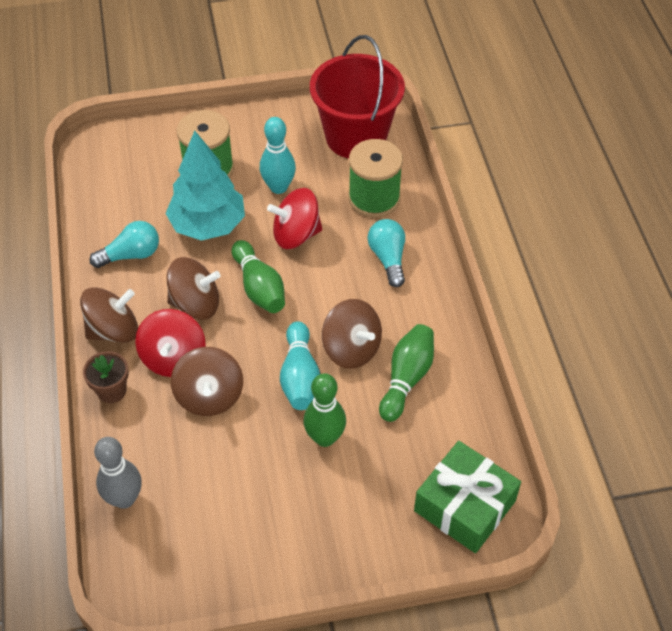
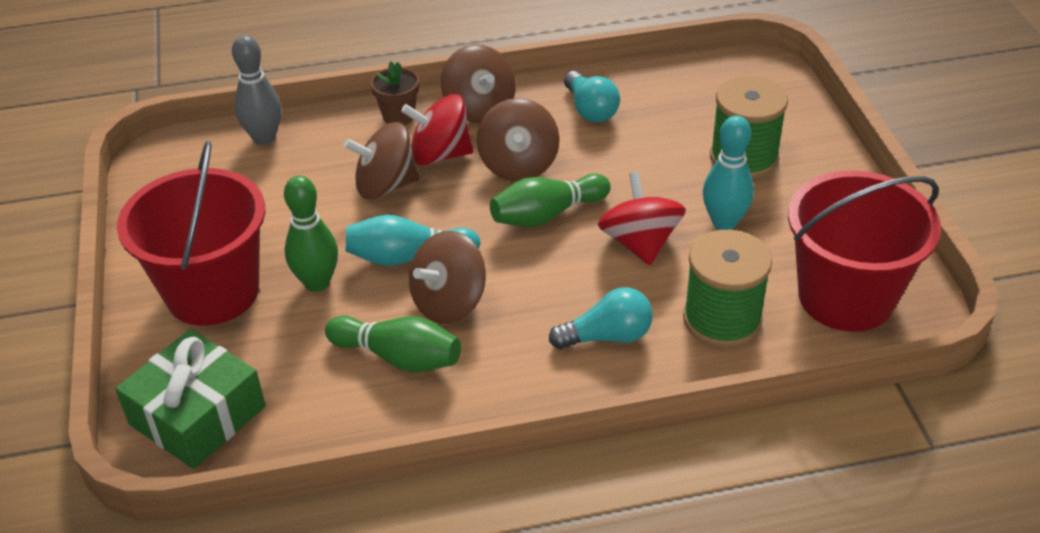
camera: 90 degrees right, 10 degrees down
turquoise tree [165,130,245,241] -> none
none -> red bucket [117,141,265,326]

